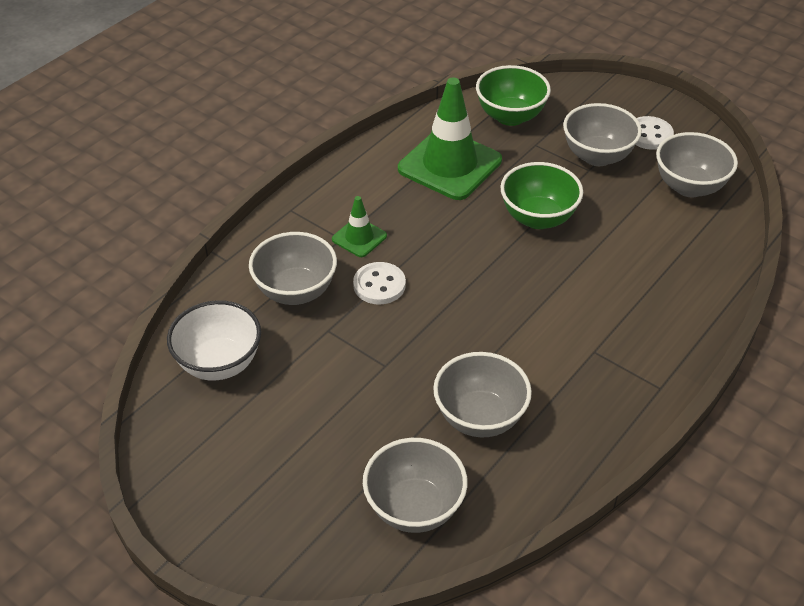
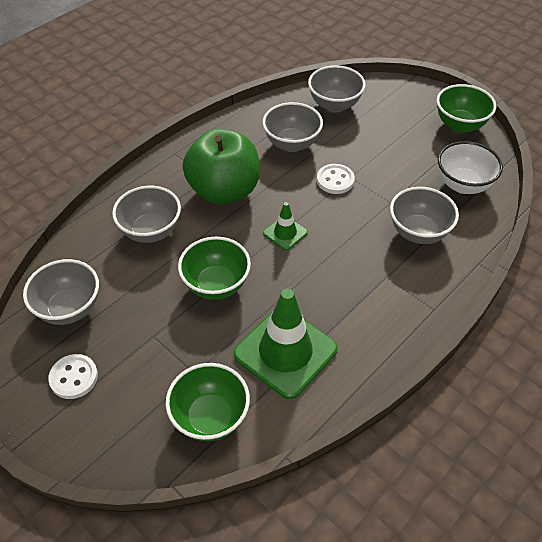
camera: 175 degrees left, 5 degrees up
green traffic cone [332,196,387,257] -> green traffic cone moved to [263,202,308,250]
white button [353,262,406,305] -> white button moved to [317,164,355,194]
grey bowl [563,103,642,166] -> grey bowl moved to [112,186,181,243]
none -> green apple [183,129,260,204]
none -> green bowl [436,84,496,133]

